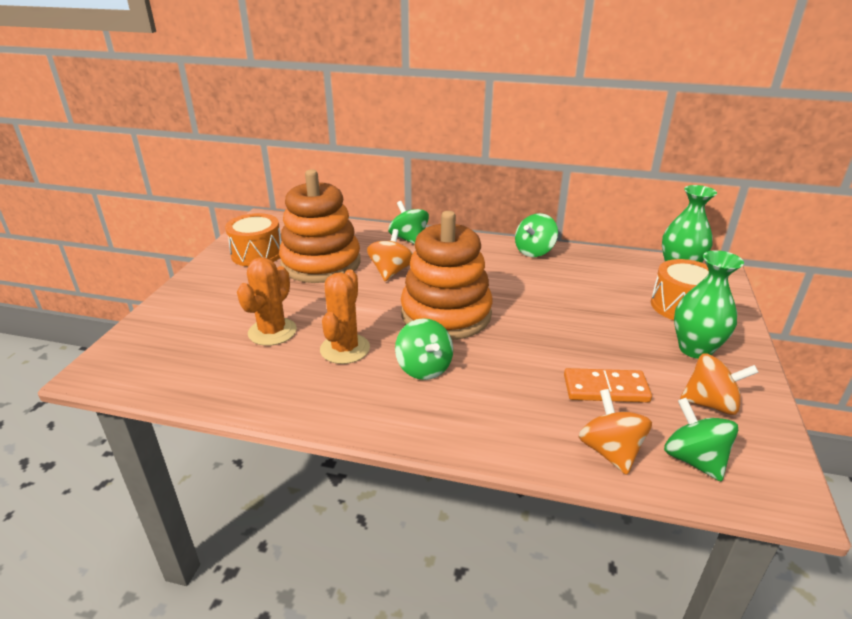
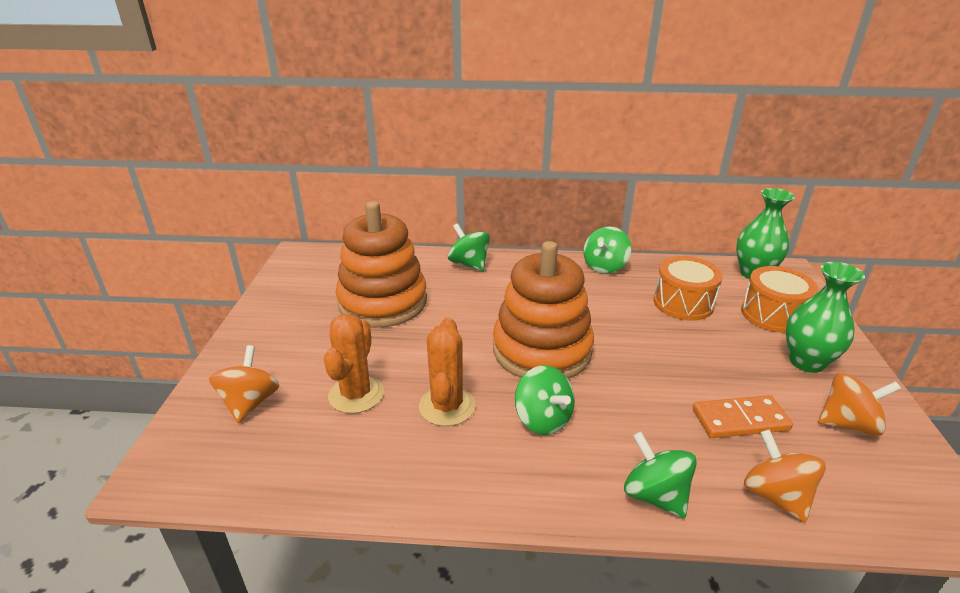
camera: 10 degrees left, 0 degrees up
orange drum [225,213,281,267] -> orange drum moved to [654,256,723,321]
orange spinning top [367,229,413,281] -> orange spinning top moved to [209,345,279,423]
green spinning top [664,398,738,482] -> green spinning top moved to [624,432,697,519]

